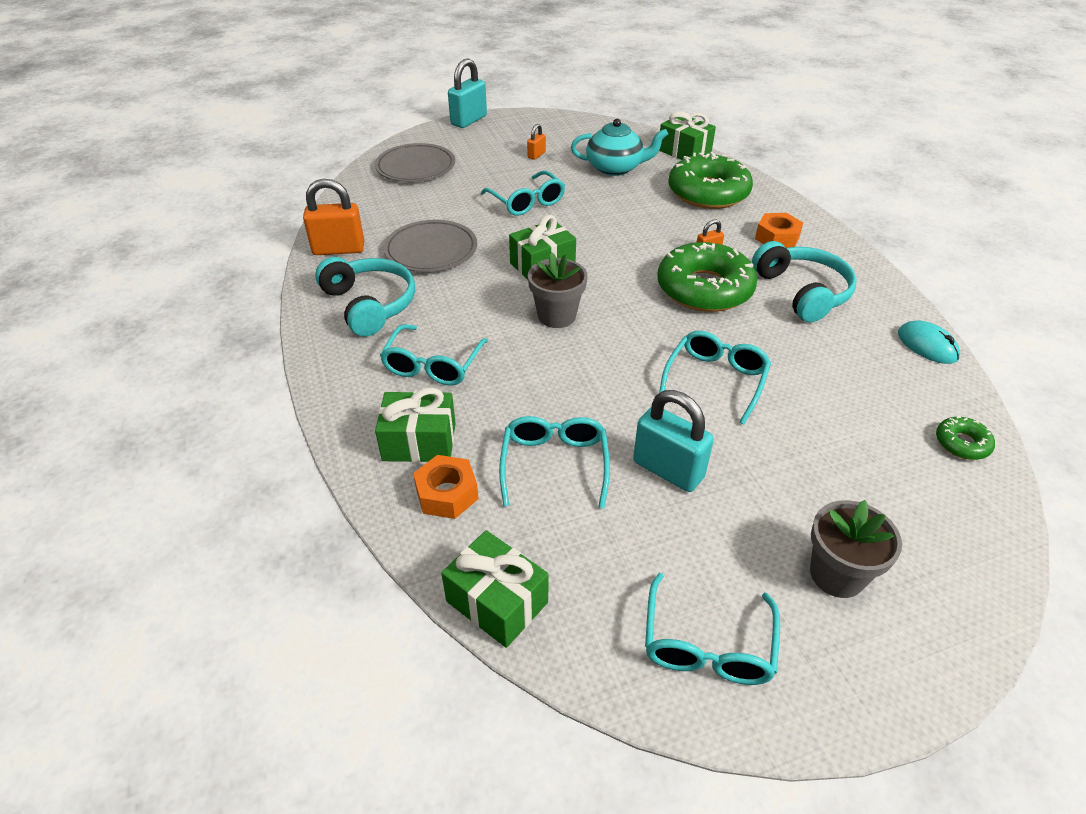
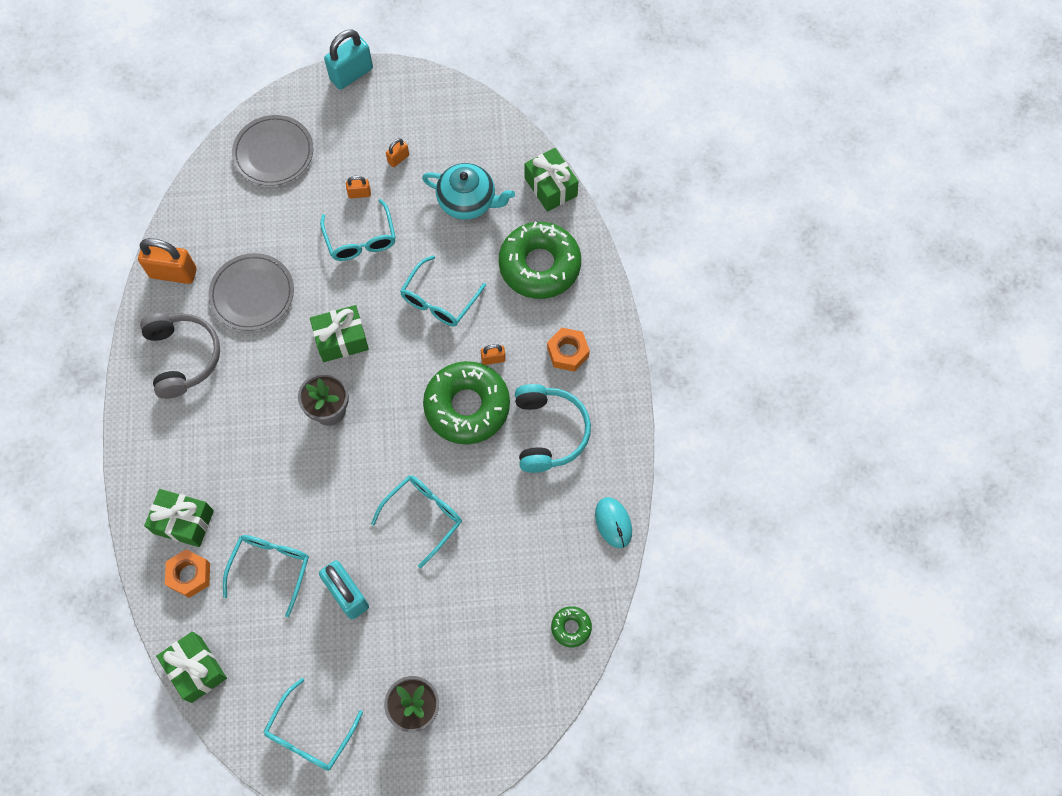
camera: 15 degrees right, 25 degrees up
turquoise headphones [315,257,415,336] -> grey headphones [140,313,220,399]
turquoise glasses [380,324,488,386] -> turquoise glasses moved to [400,255,486,326]
none -> orange padlock [346,176,371,198]

